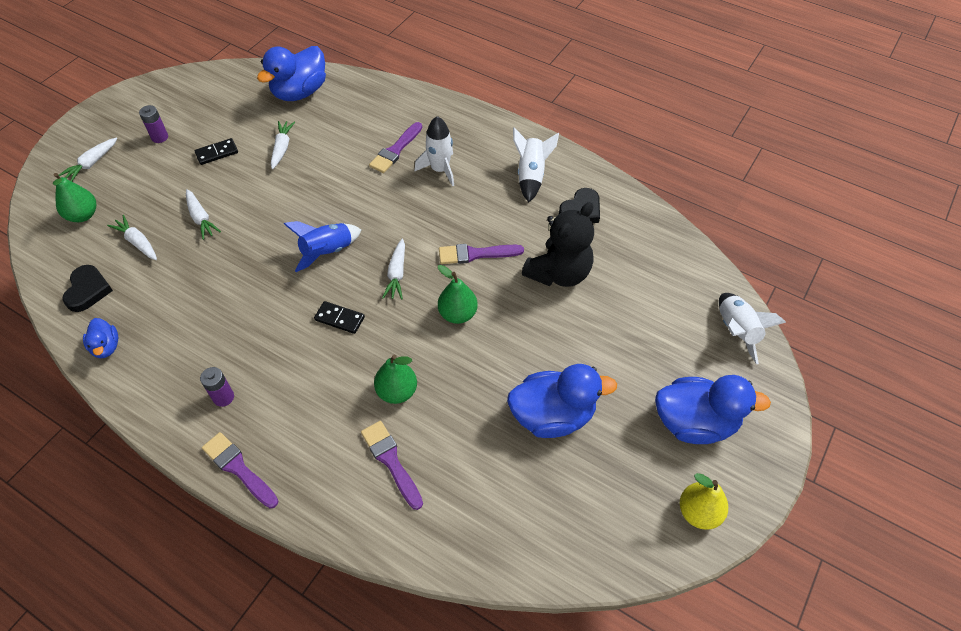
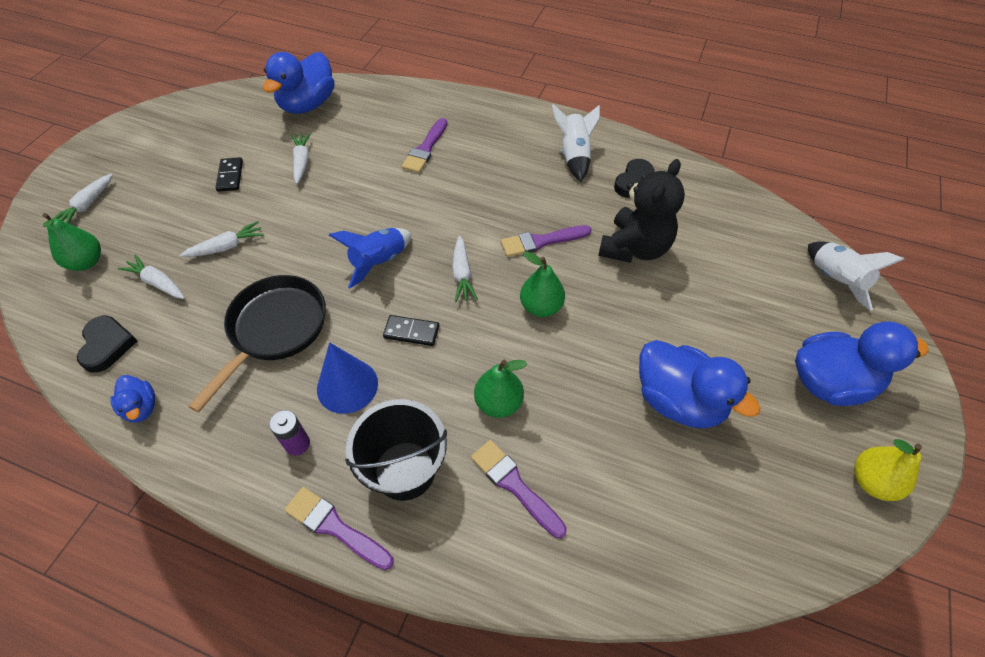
camera: 10 degrees left, 0 degrees up
purple battery [139,105,168,143] -> none
white carrot [186,189,221,240] -> white carrot turned 75 degrees counterclockwise [180,221,264,257]
black domino [195,138,238,165] -> black domino turned 60 degrees counterclockwise [215,157,243,192]
white rocket [415,116,454,186] -> none
blue duck [507,364,617,438] -> blue duck turned 60 degrees clockwise [639,340,760,429]
none -> black pan [188,275,326,413]
none -> blue cone [317,342,378,414]
none -> black bucket [345,399,447,501]

